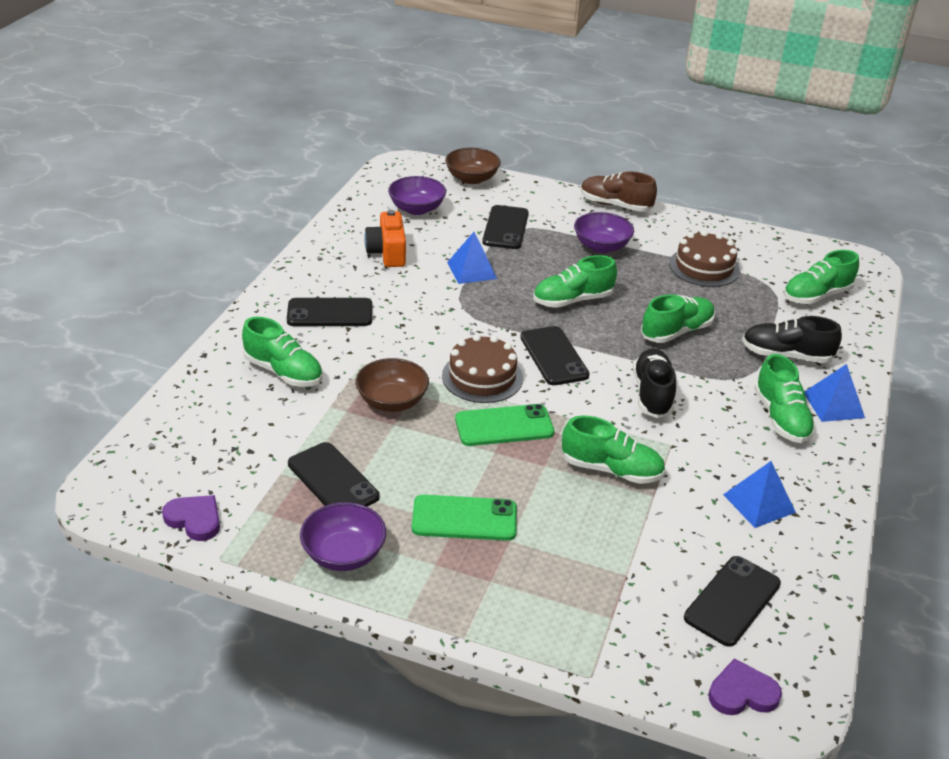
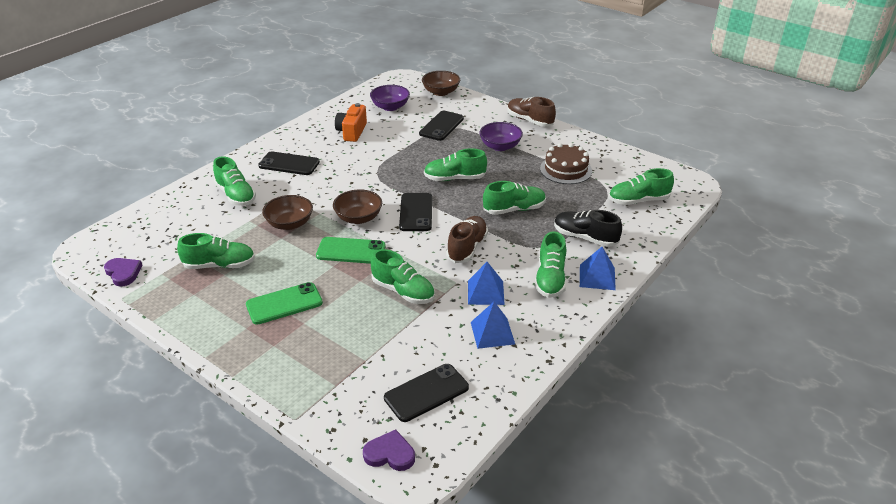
camera: 20 degrees right, 0 degrees up
black phone [288,442,379,507] -> green shoe [177,233,255,269]
purple bowl [300,502,386,571] -> none
green phone [412,495,517,541] -> green phone turned 45 degrees counterclockwise [246,282,323,325]
brown cake [442,334,523,403] -> brown bowl [333,189,382,224]
blue pyramid [447,232,497,284] -> blue pyramid moved to [468,262,505,305]
black shoe [633,348,676,418] -> brown shoe [446,216,488,263]

